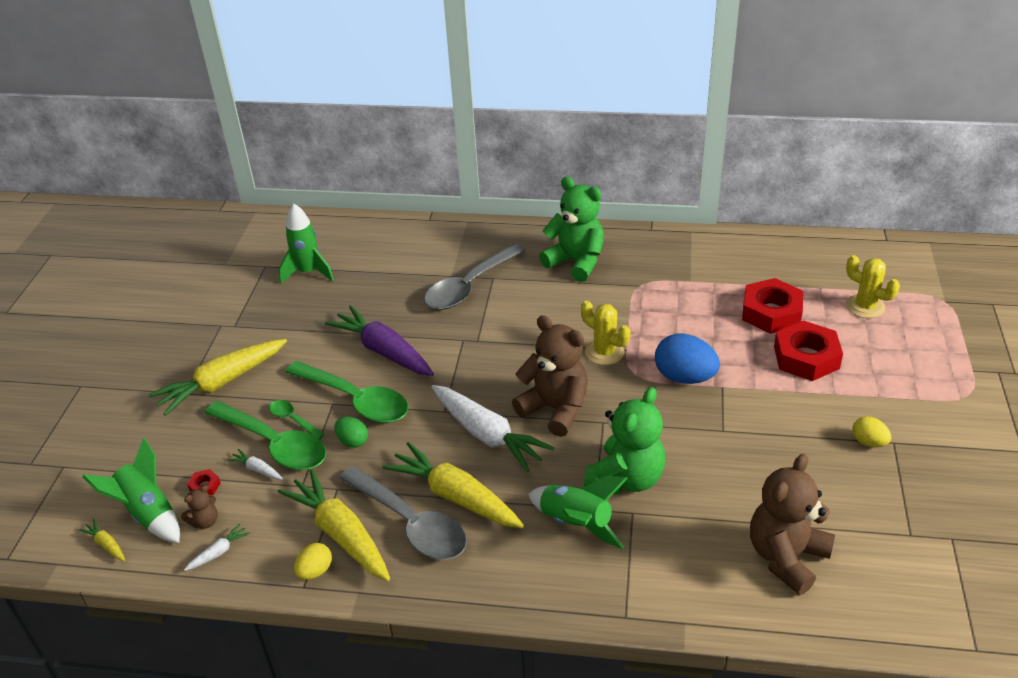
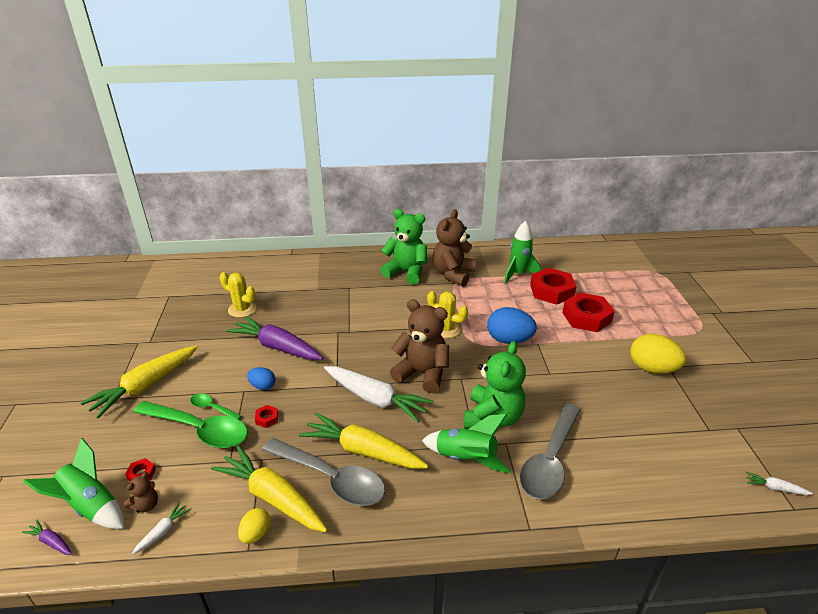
camera: 15 degrees left, 5 degrees down
yellow carrot [78,519,125,561] -> purple carrot [22,520,72,555]
white carrot [227,449,283,480] -> white carrot moved to [745,472,813,495]
green rocket [279,204,334,284] -> green rocket moved to [504,221,541,284]
green spoon [285,361,409,423] -> blue egg [247,367,276,390]
green egg [334,417,368,448] -> red nut [255,405,278,428]
grey spoon [424,243,525,310] -> grey spoon moved to [520,403,581,500]
brown teddy bear [750,454,835,595] -> brown teddy bear moved to [433,209,476,287]
yellow cactus [846,255,900,318] -> yellow cactus moved to [220,272,256,318]
yellow egg [852,416,891,447] -> yellow egg [630,334,686,374], size x1.82

